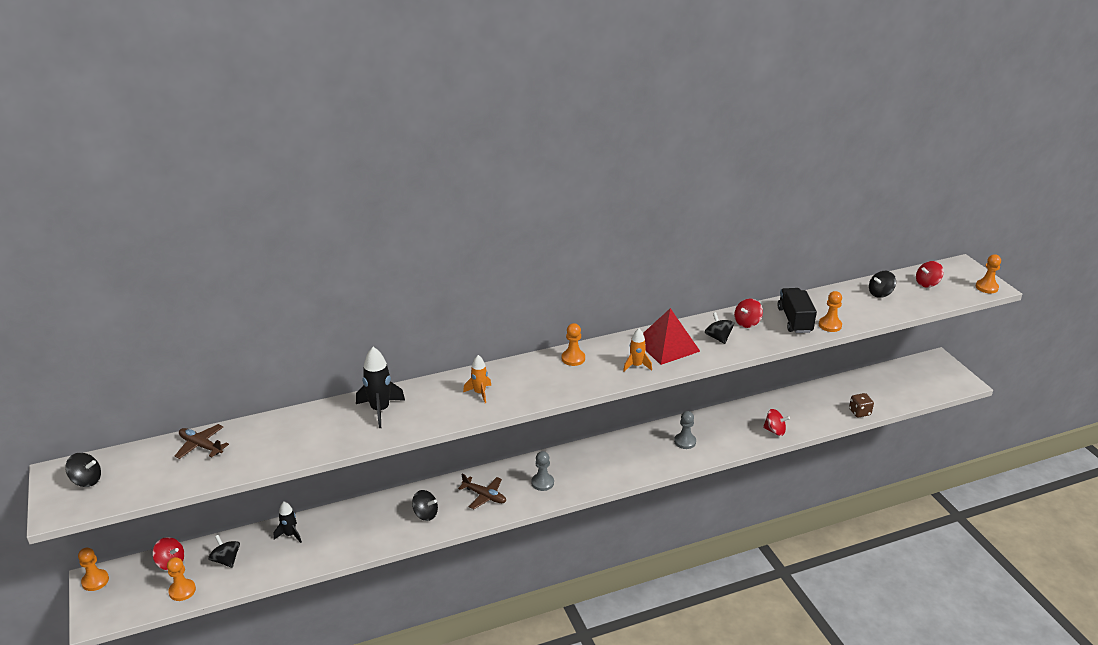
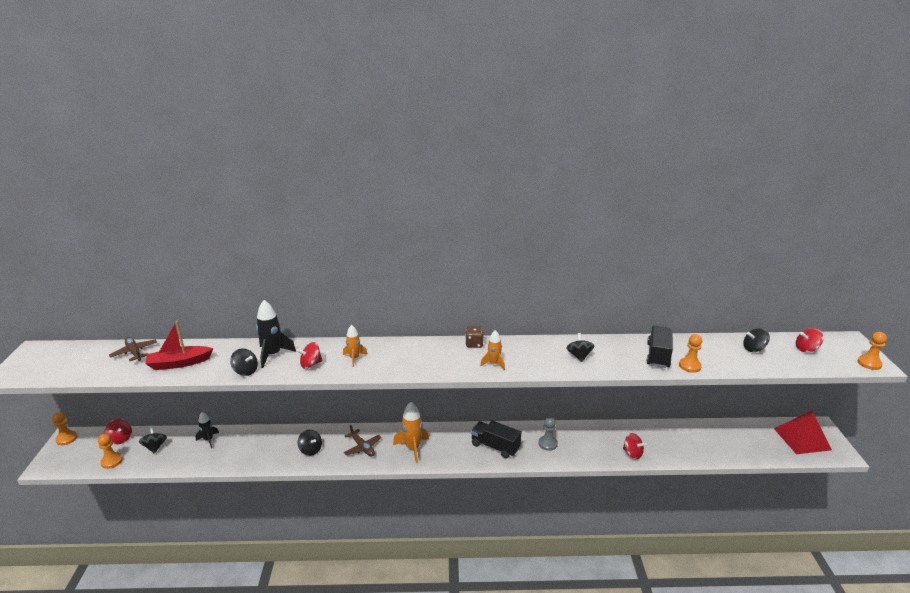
camera: 20 degrees right, 5 degrees down
black spinning top [65,453,101,487] -> black spinning top moved to [230,348,258,376]
grey pawn [531,451,554,491] -> orange rocket [393,402,429,463]
orange pawn [562,323,585,366] -> none
red pyramid [643,308,700,365] -> red pyramid moved to [774,411,832,454]
red spinning top [734,298,763,328] -> red spinning top moved to [296,342,323,369]
brown dice [849,393,874,418] -> brown dice moved to [465,326,484,348]
none -> red boat [145,321,213,370]
none -> black truck [471,420,521,459]

